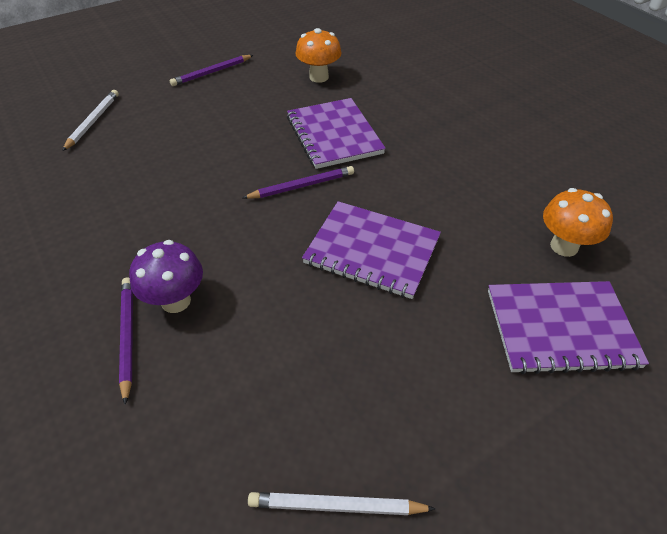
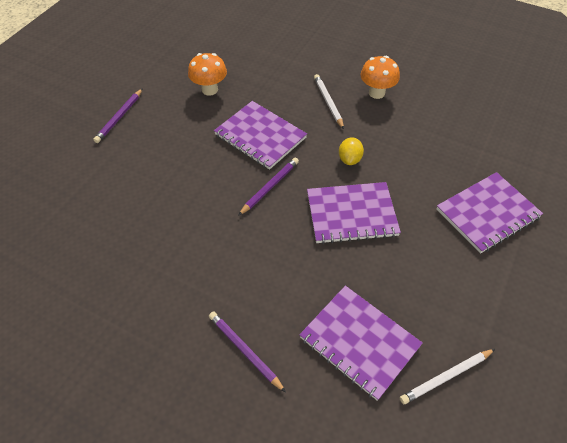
camera: 30 degrees left, 5 degrees up
white pencil [62,90,119,151] -> white pencil moved to [314,74,344,129]
purple mushroom [129,240,203,313] -> none
orange mushroom [543,188,613,257] -> orange mushroom moved to [361,56,400,99]
none -> purple notebook [299,286,423,401]
none -> yellow lemon [339,137,364,165]

